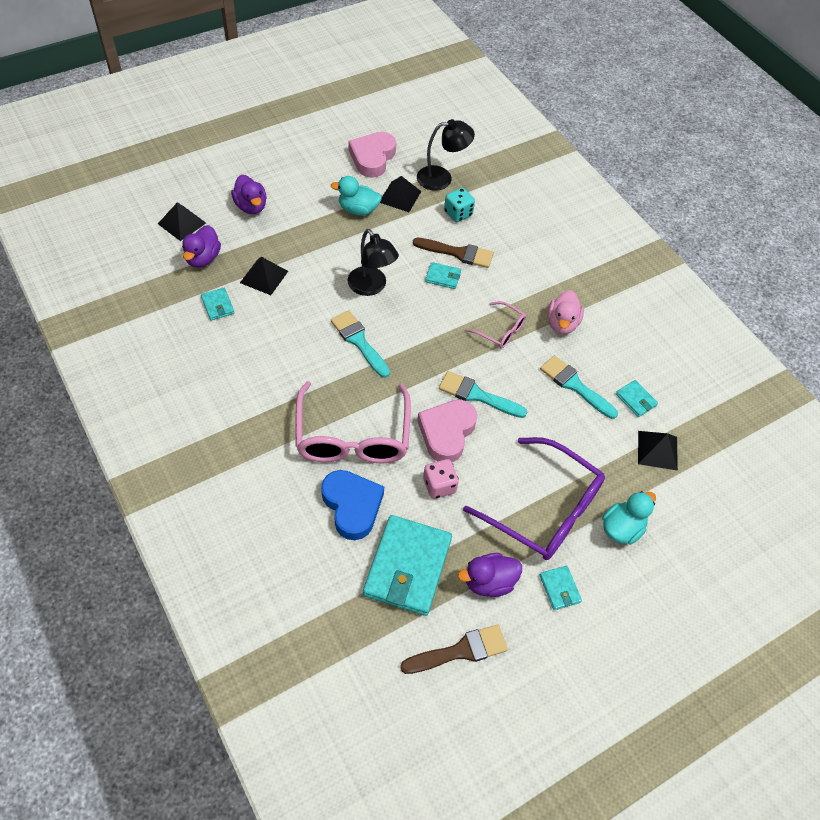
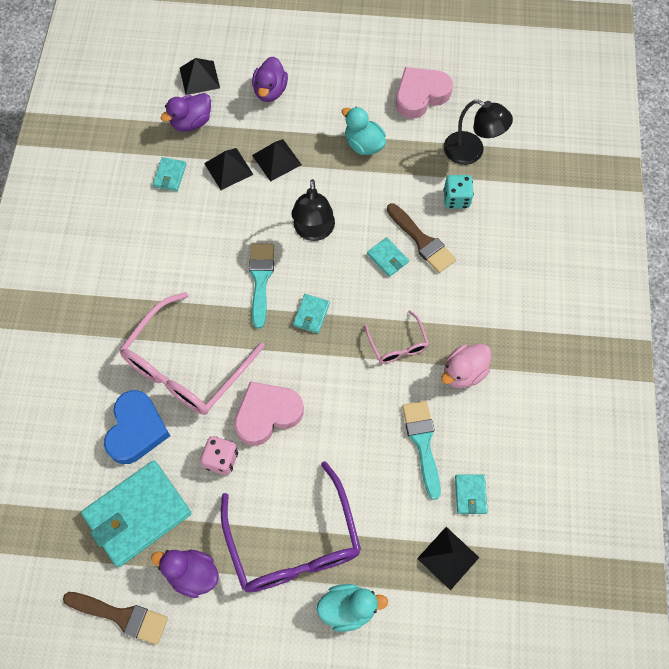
camera: 40 degrees right, 10 degrees up
black pyramid [380,176,421,212] -> black pyramid moved to [252,139,302,182]
turquoise brush [439,371,527,418] -> none
turquoise wallet [540,566,582,610] -> turquoise wallet moved to [293,294,330,333]

